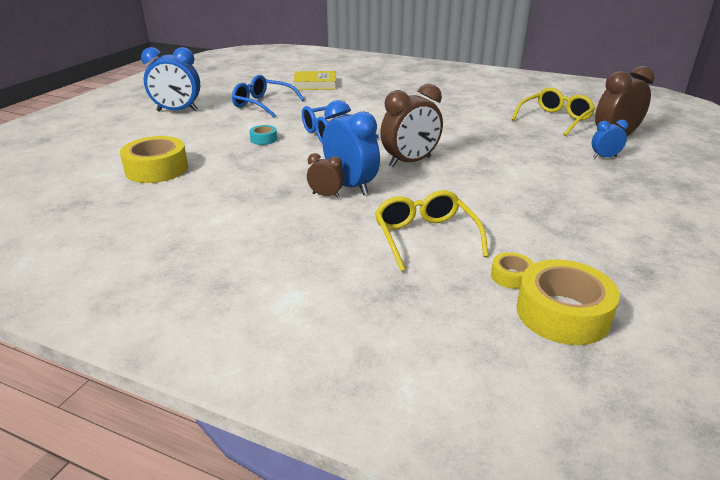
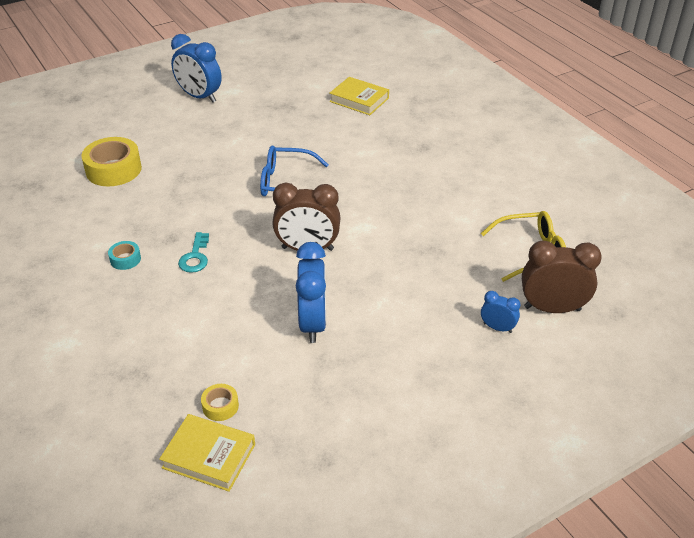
camera: 35 degrees right, 10 degrees up
blue glasses [232,75,305,117] -> none
turquoise tape [249,125,277,145] -> turquoise tape moved to [108,241,141,270]
brown clock [307,153,344,198] -> turquoise key [178,232,209,273]
blue clock [322,100,380,195] -> blue clock moved to [296,242,326,343]
yellow glasses [375,190,488,272] -> none
yellow tape [516,259,620,345] -> yellow book [159,414,255,492]

